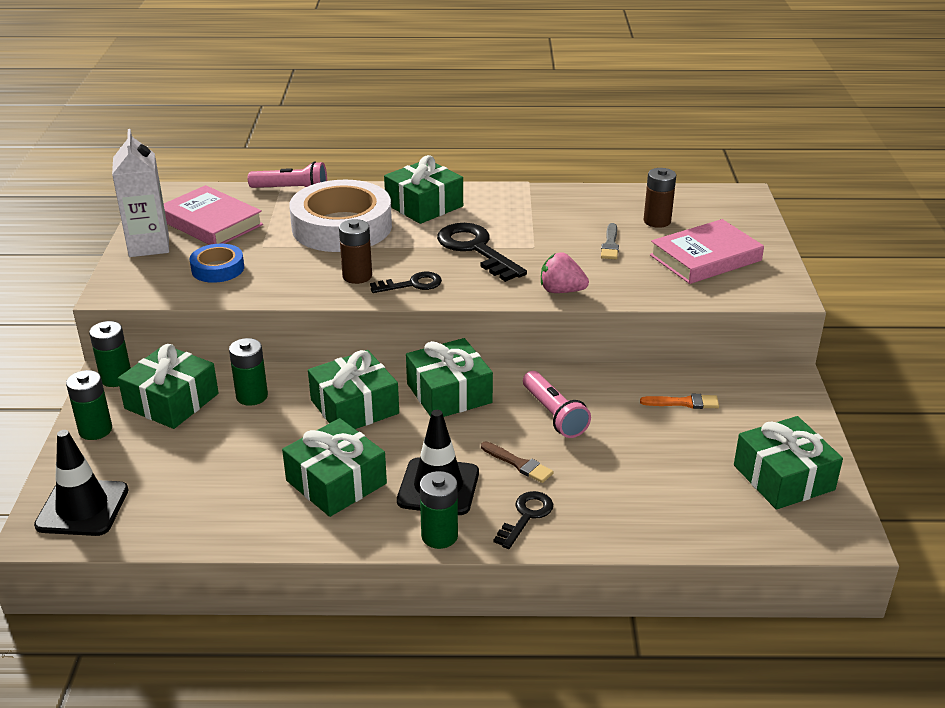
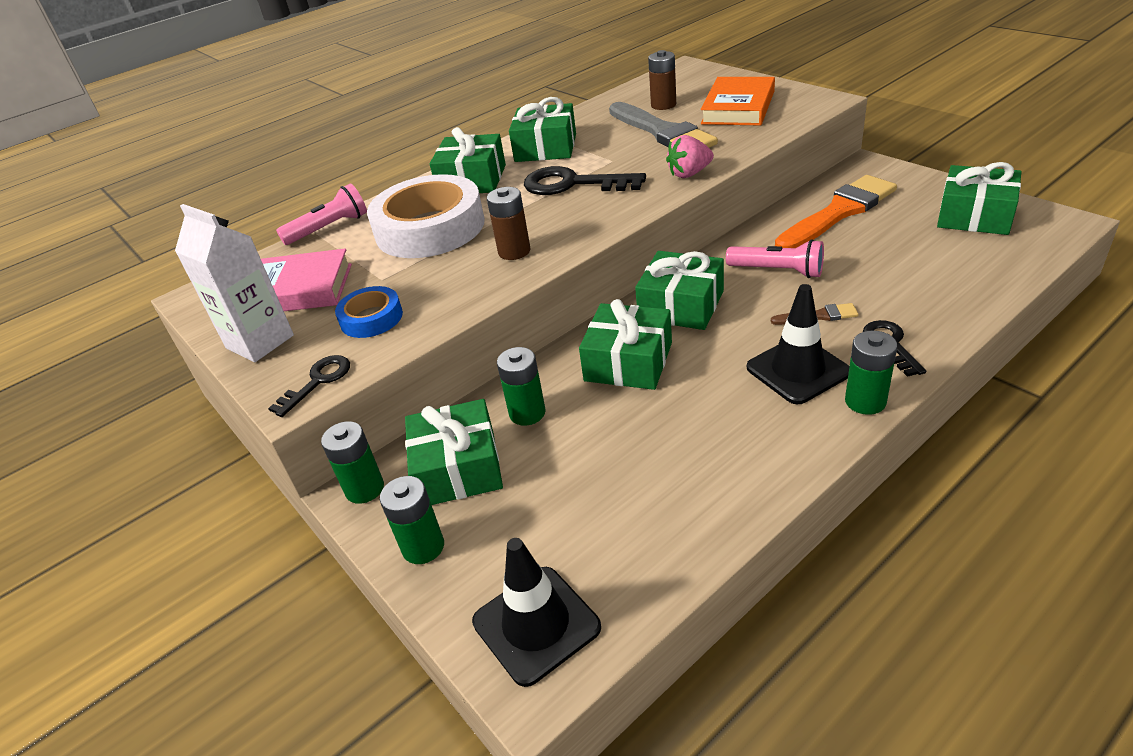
camera: 35 degrees left, 5 degrees up
green gift [282,418,387,517] -> green gift moved to [509,97,576,162]
black key [370,272,442,293] -> black key moved to [268,355,350,417]
grey brush [601,223,619,259] -> grey brush [609,102,718,148], size x2.27
orange brush [640,394,719,409] -> orange brush [775,175,897,248], size x2.27
pink book [650,219,764,284] -> orange book [701,77,775,126]

